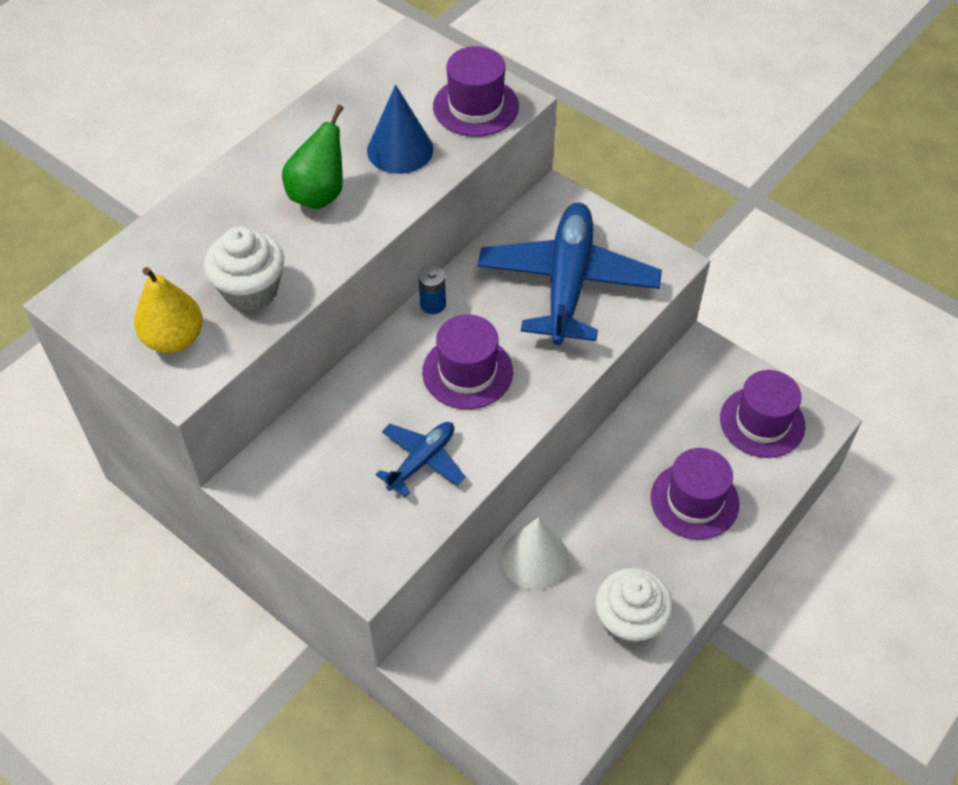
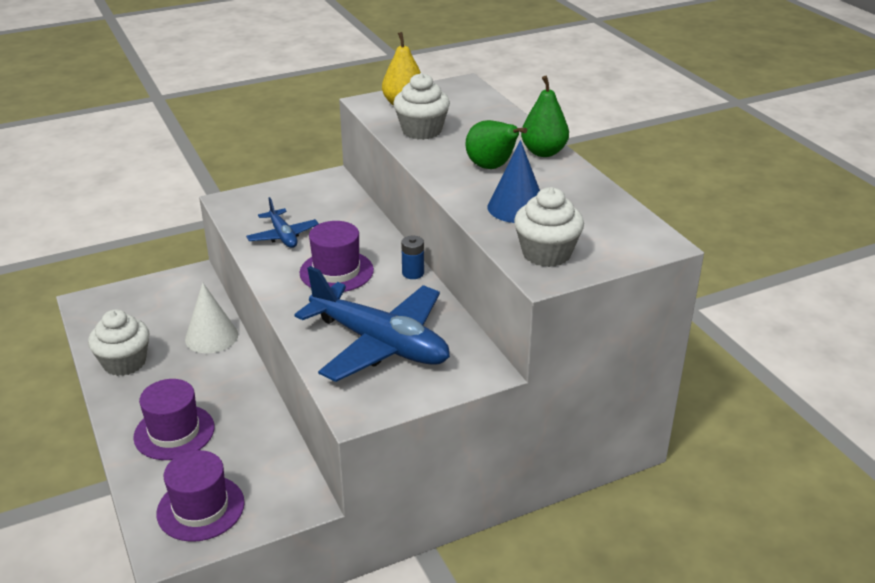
camera: 115 degrees right, 20 degrees down
purple hat [433,46,519,137] -> white cupcake [514,187,584,267]
none -> green pear [521,76,569,157]

